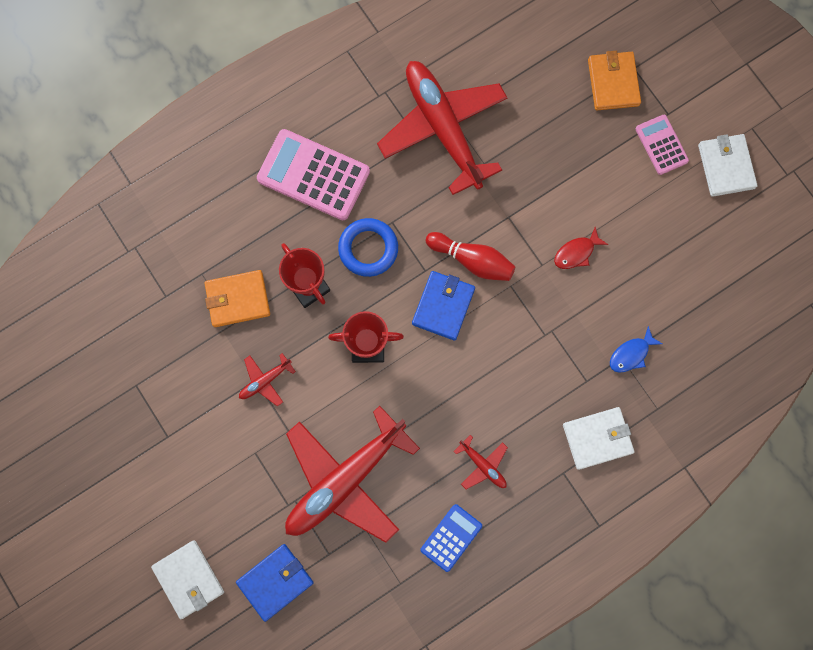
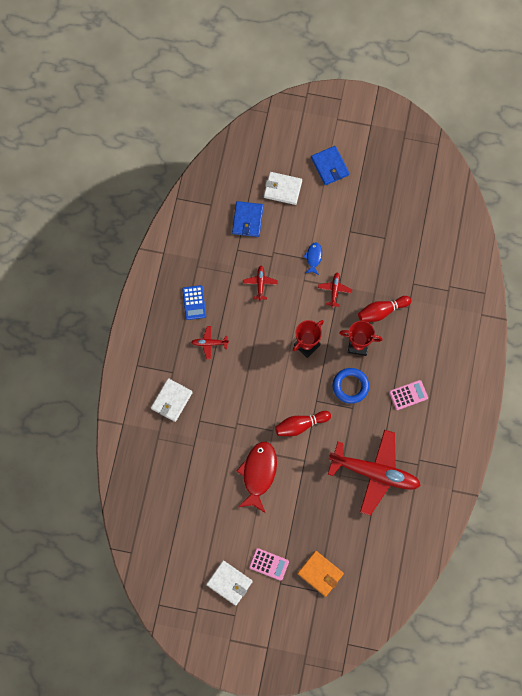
camera: 135 degrees right, 5 degrees down
orange wallet [205,270,270,327] -> red bowling pin [358,296,411,322]
pink calculator [257,129,370,220] -> pink calculator [389,380,428,410], size x0.56
red plane [285,406,420,543] -> red plane [244,266,278,301], size x0.41
blue wallet [412,271,475,341] -> blue wallet moved to [311,146,349,185]
red fish [554,227,608,269] -> red fish [236,442,277,513], size x2.00
blue fish [610,326,662,373] -> blue fish moved to [303,242,322,275]

